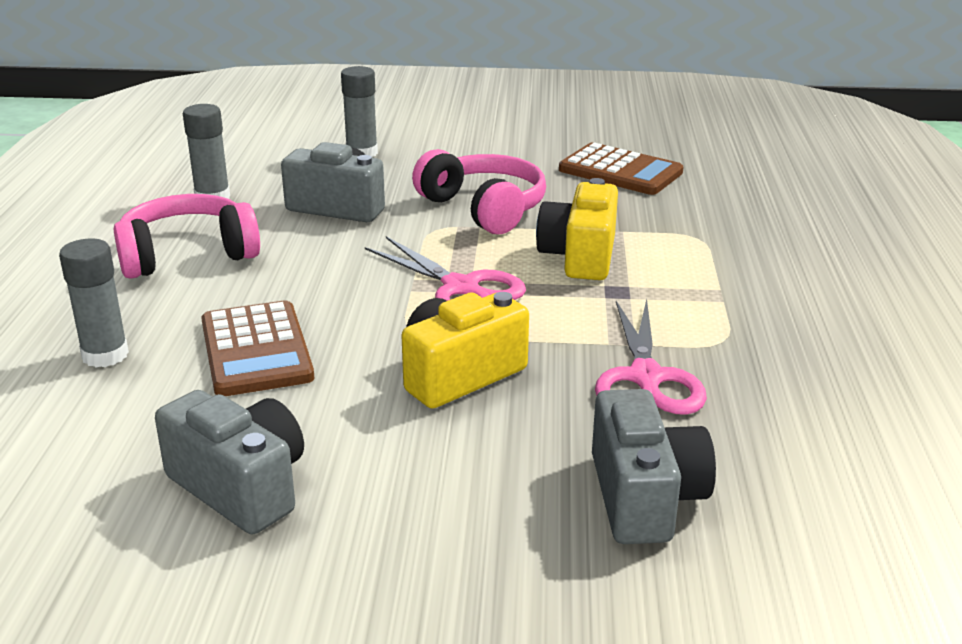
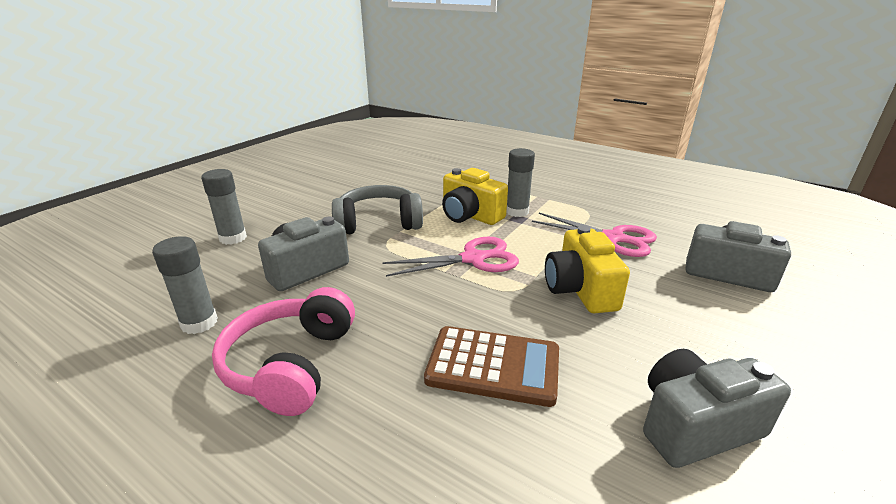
camera: 60 degrees left, 0 degrees up
grey glue stick [59,239,129,367] -> grey glue stick moved to [506,148,535,217]
pink headphones [412,149,546,235] -> grey headphones [332,185,423,234]
brown calculator [559,142,684,195] -> none

